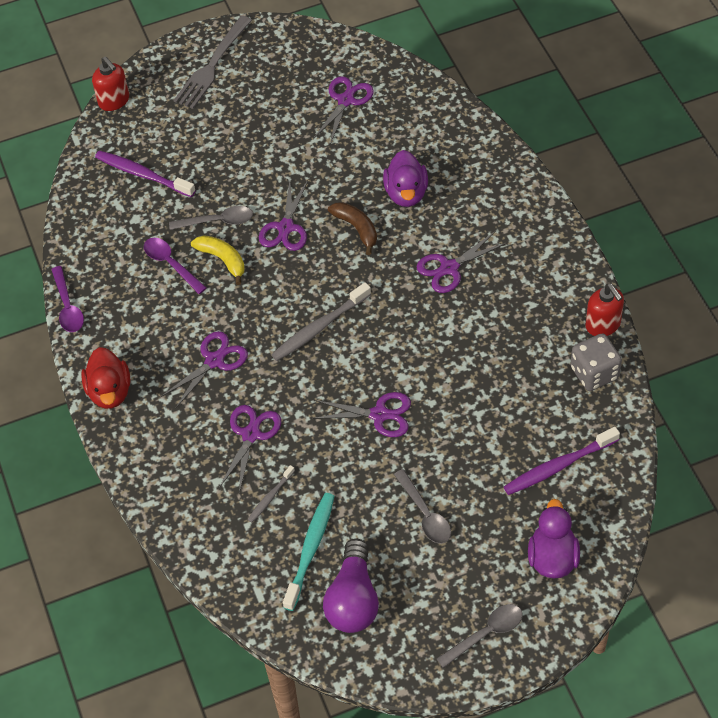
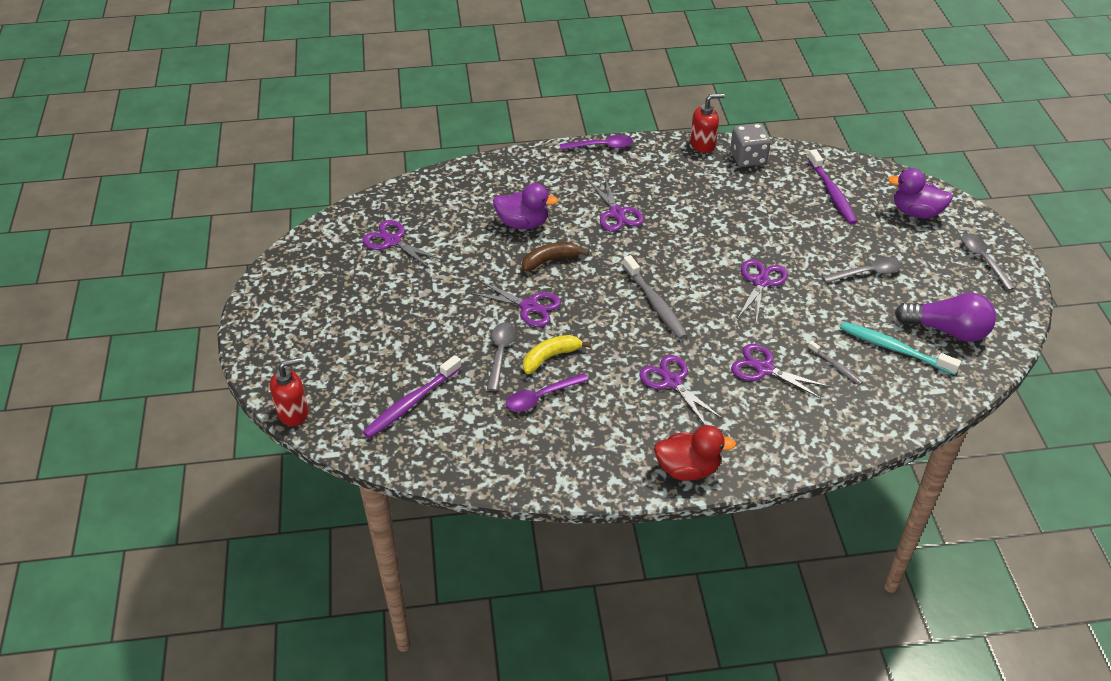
camera: 80 degrees left, 10 degrees down
purple spoon [51,266,84,332] -> purple spoon moved to [560,135,633,150]
grey fork [173,16,252,109] -> none

